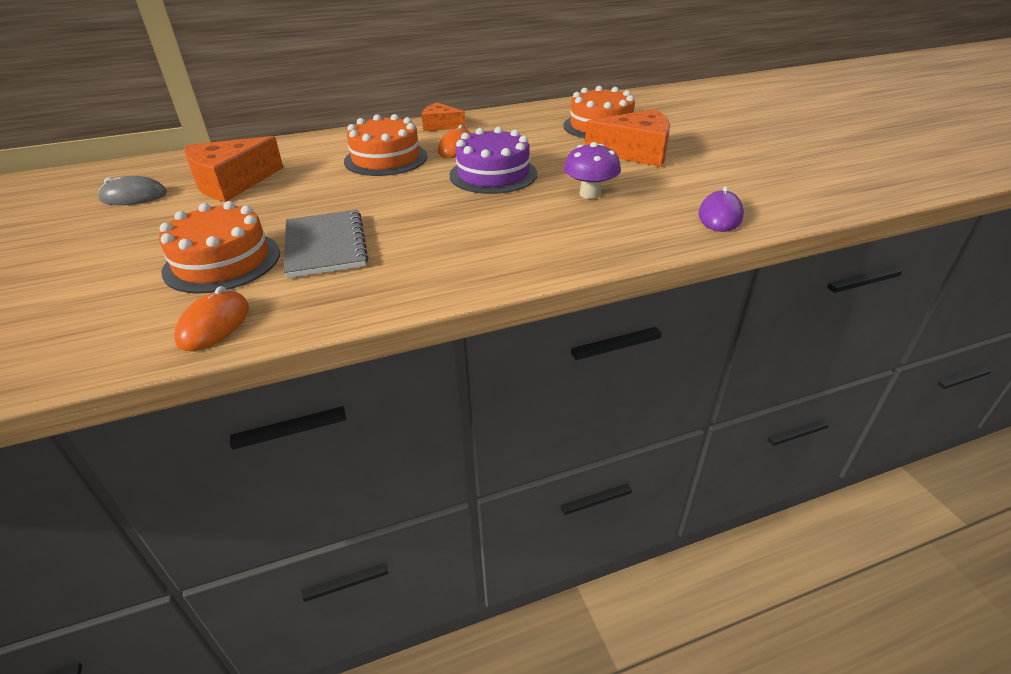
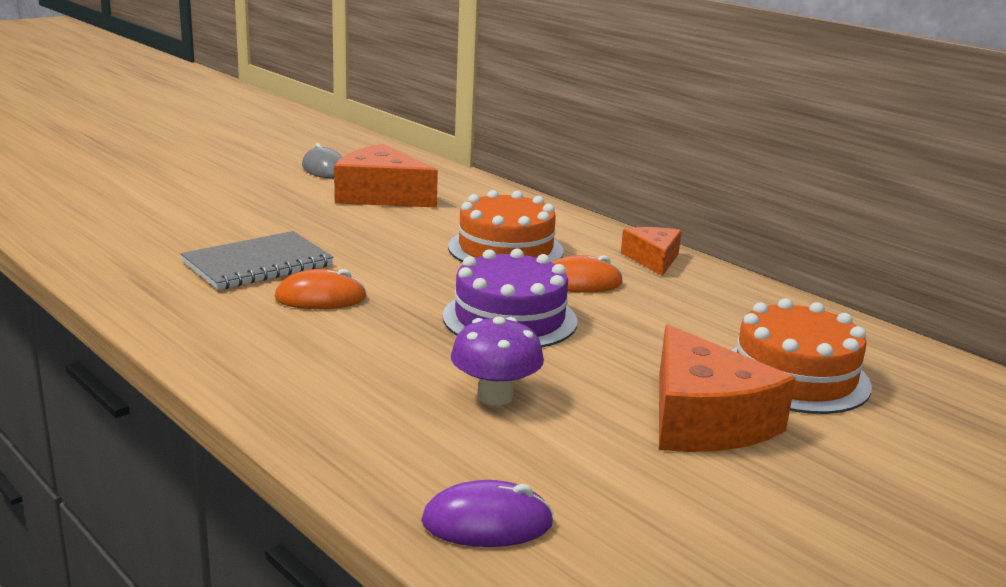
camera: 65 degrees right, 15 degrees down
orange cake [159,201,280,294] -> none
orange mouse [174,286,249,351] -> orange mouse moved to [275,269,367,309]

